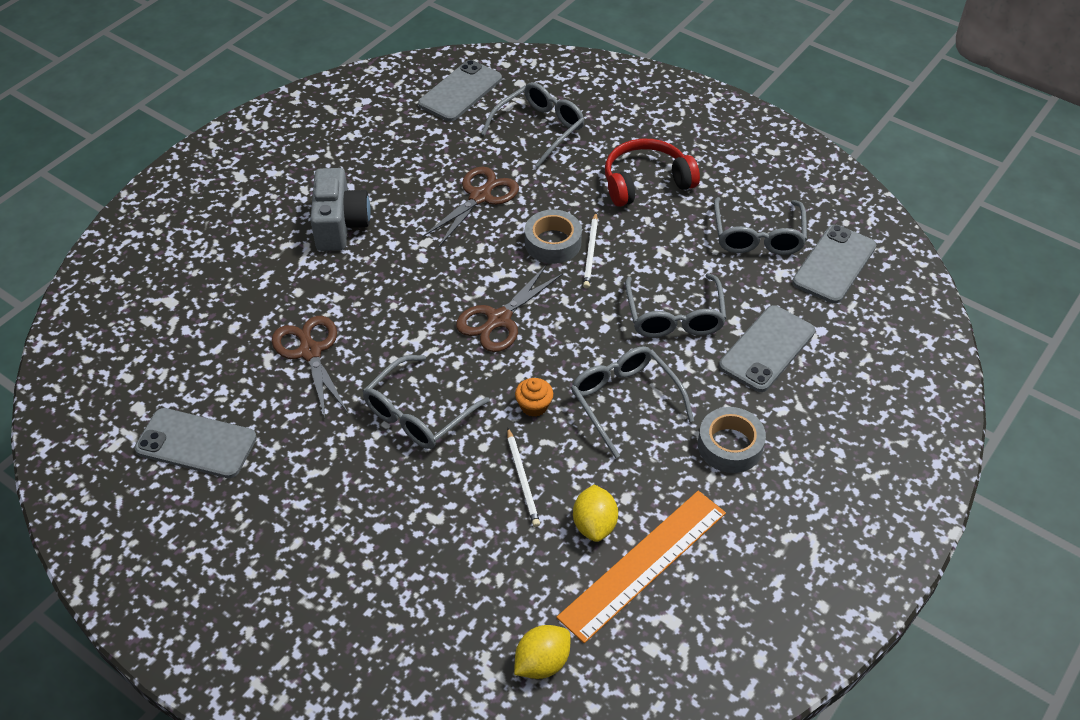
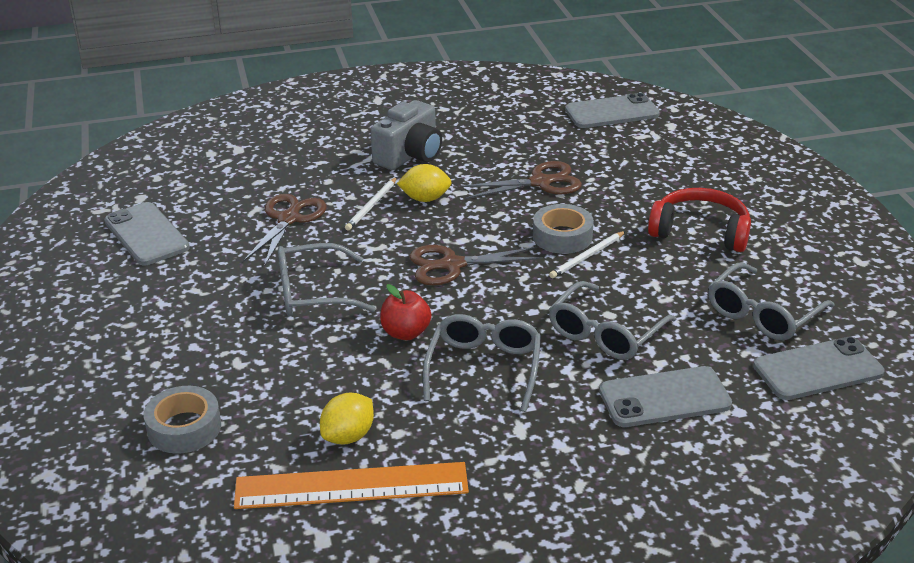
camera: 40 degrees right, 15 degrees down
grey glasses [481,82,585,167] -> none
white pencil [507,427,540,527] -> white pencil moved to [345,177,397,231]
yellow lemon [514,625,570,679] -> yellow lemon moved to [397,164,452,202]
orange cupcake [515,378,553,417] -> red apple [380,284,431,340]
grey tape [698,407,766,473] -> grey tape moved to [144,386,221,454]

